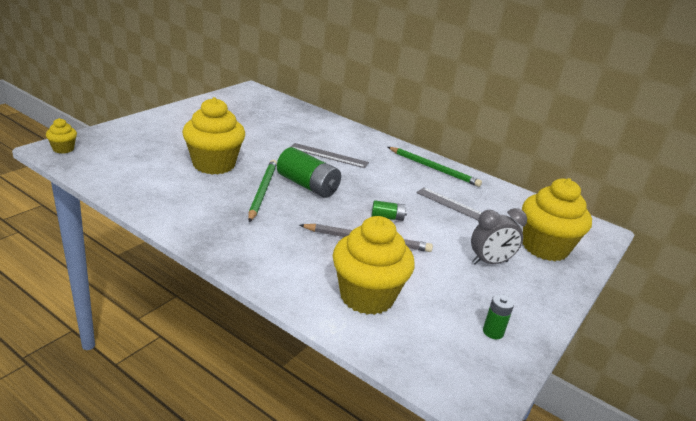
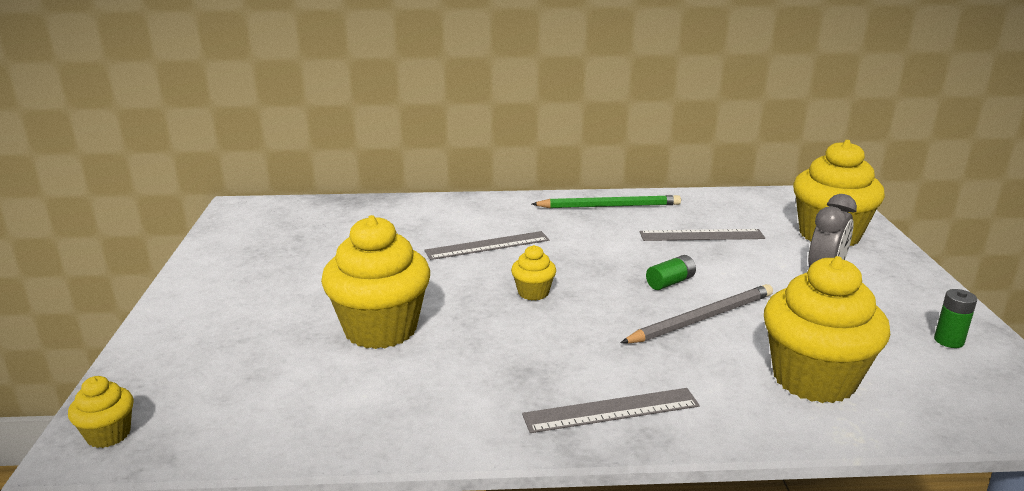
camera: 35 degrees left, 5 degrees down
green pencil [248,160,277,222] -> none
green battery [277,147,341,198] -> yellow cupcake [511,245,556,300]
none -> grey ruler [522,388,700,433]

